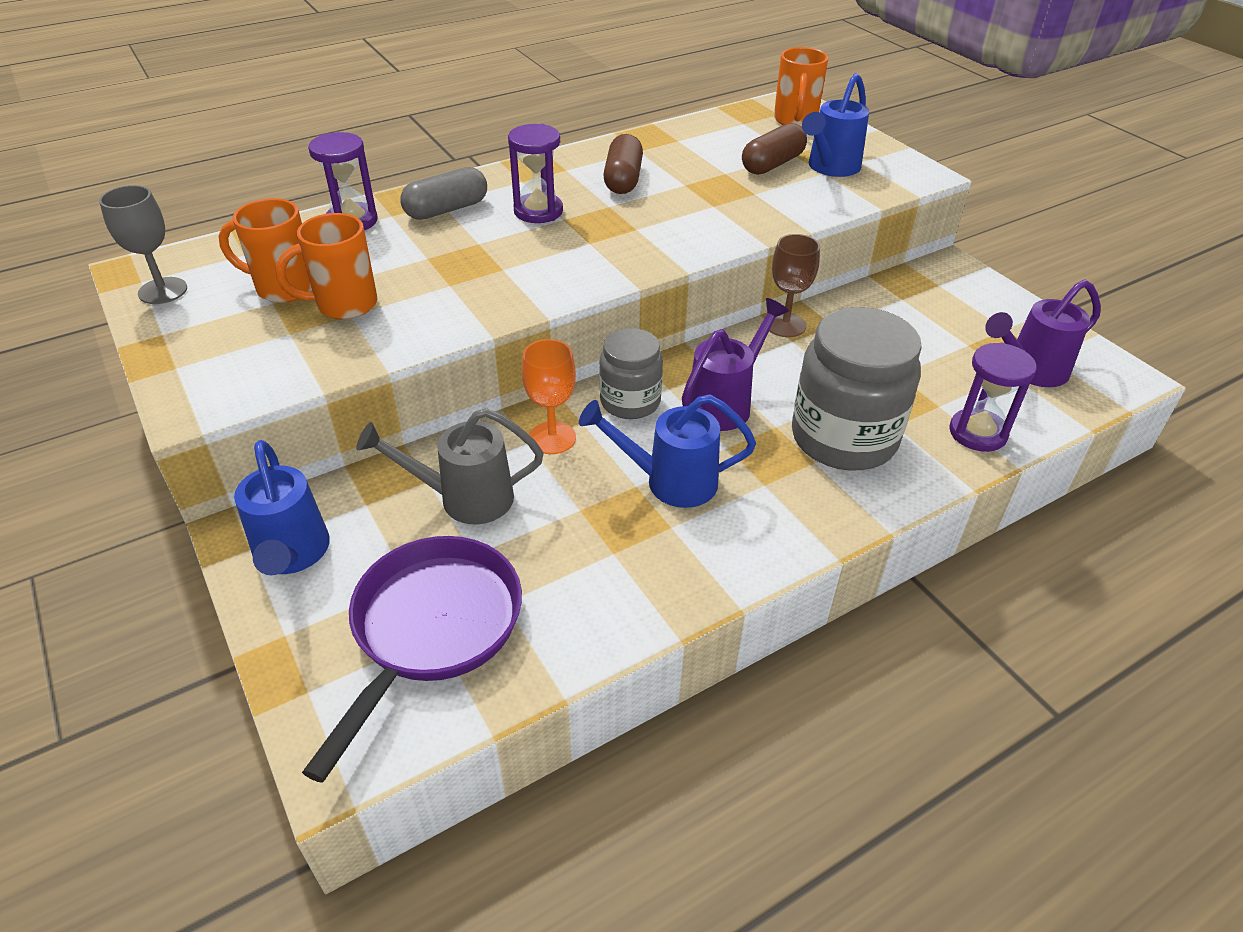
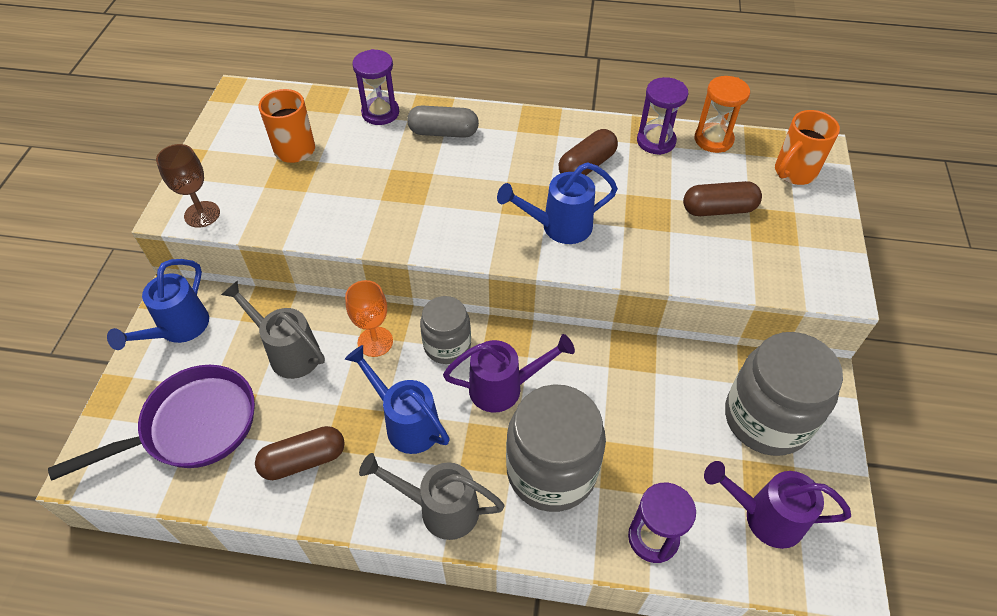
camera: 40 degrees right, 10 degrees up
grey goblet [99,185,187,304] -> none
orange mug [276,213,377,319] -> none
purple hourglass [508,124,563,223] -> purple hourglass moved to [637,77,689,155]
brown goblet [769,234,820,337] -> brown goblet moved to [156,144,220,228]
blue watering can [802,73,869,177] -> blue watering can moved to [497,162,618,244]
none -> brown capsule [255,426,345,480]
none -> grey watering can [359,453,505,540]
none -> orange hourglass [695,76,750,153]
none -> grey jar [725,332,843,456]

